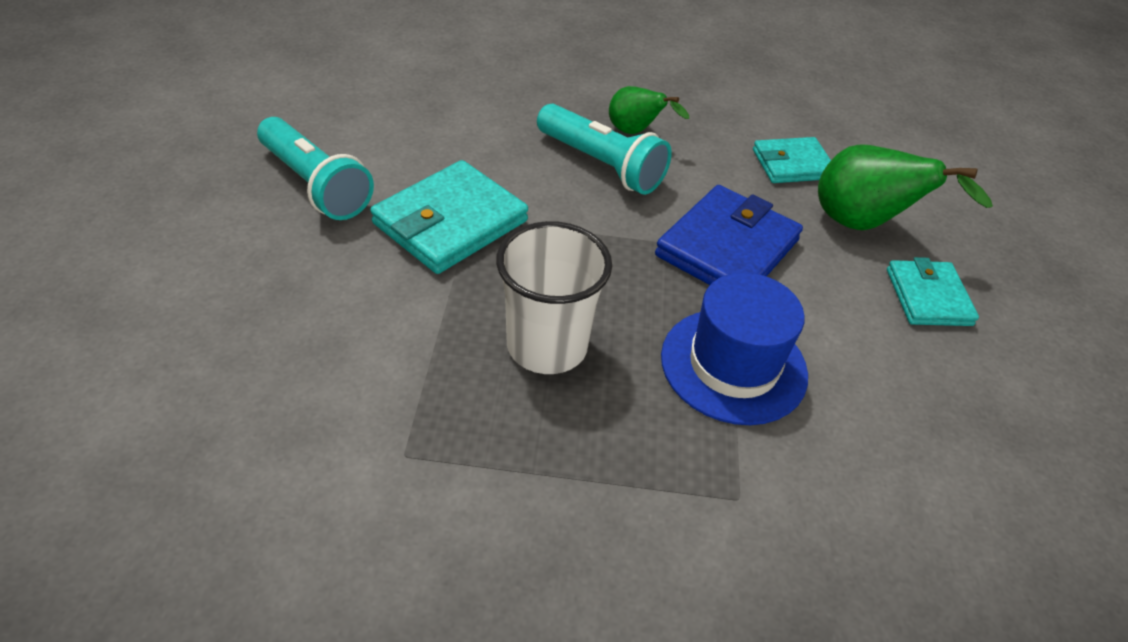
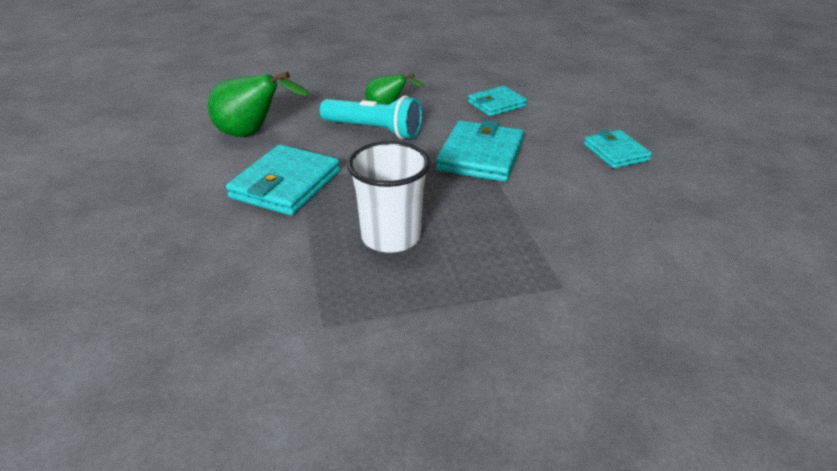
camera: 15 degrees left, 10 degrees down
turquoise flashlight [257,117,374,220] -> none
blue wallet [655,185,803,285] -> turquoise wallet [436,120,524,182]
blue hat [661,272,808,425] -> none
green pear [818,144,993,231] -> green pear moved to [208,72,309,137]

